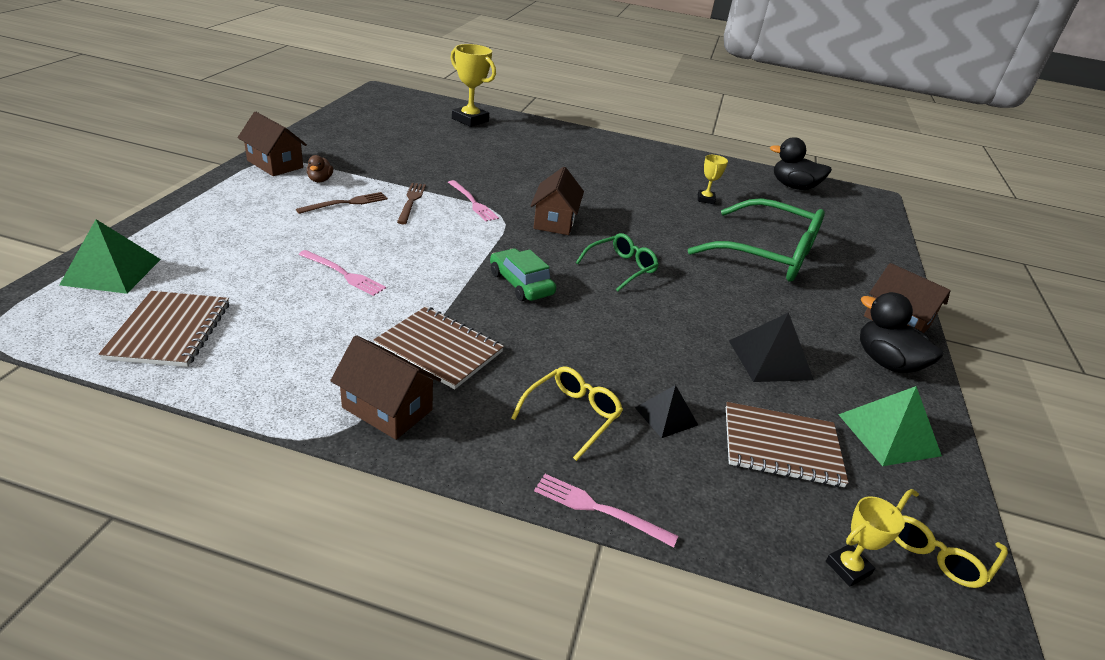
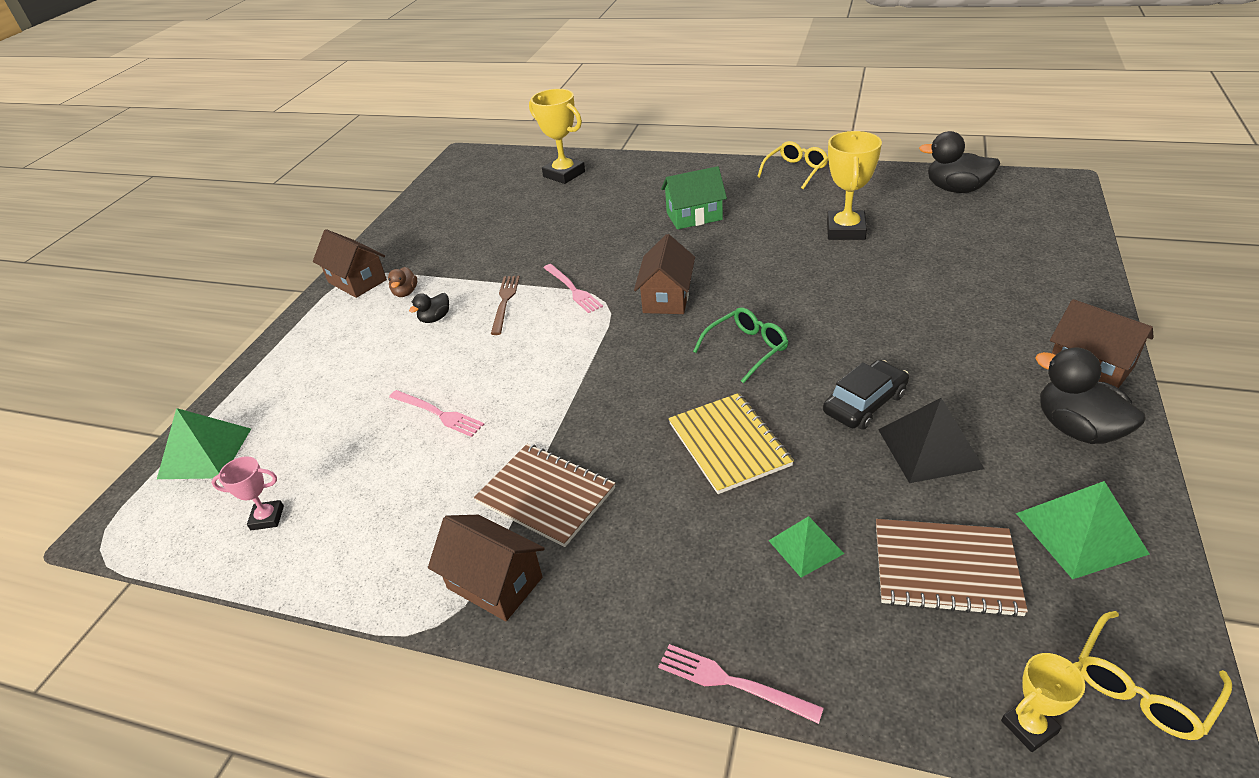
camera: 10 degrees right, 5 degrees up
brown notebook [99,291,229,367] -> pink trophy [211,456,284,530]
brown fork [296,192,388,214] -> black duck [409,293,449,323]
green car [490,248,556,301] -> none
yellow glasses [511,366,623,461] -> yellow glasses moved to [757,141,828,189]
black pyramid [635,385,698,438] -> green pyramid [768,516,844,578]
green glasses [688,198,825,282] -> none
yellow trophy [698,155,728,204] -> yellow trophy [827,131,882,240], size x1.82
none -> green house [661,166,727,230]
none -> yellow notebook [668,393,794,494]
none -> black car [823,360,909,430]

